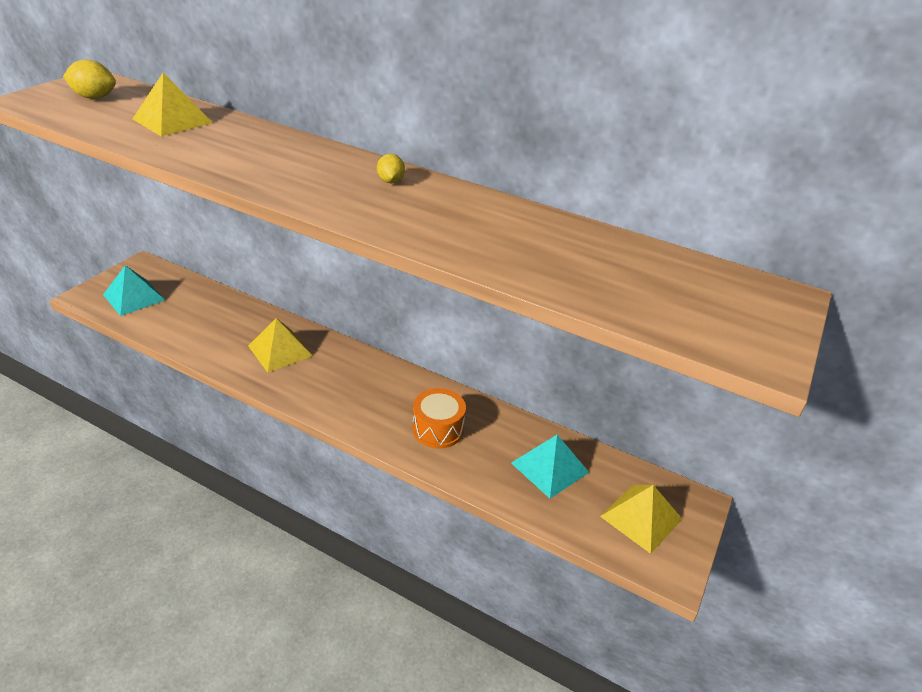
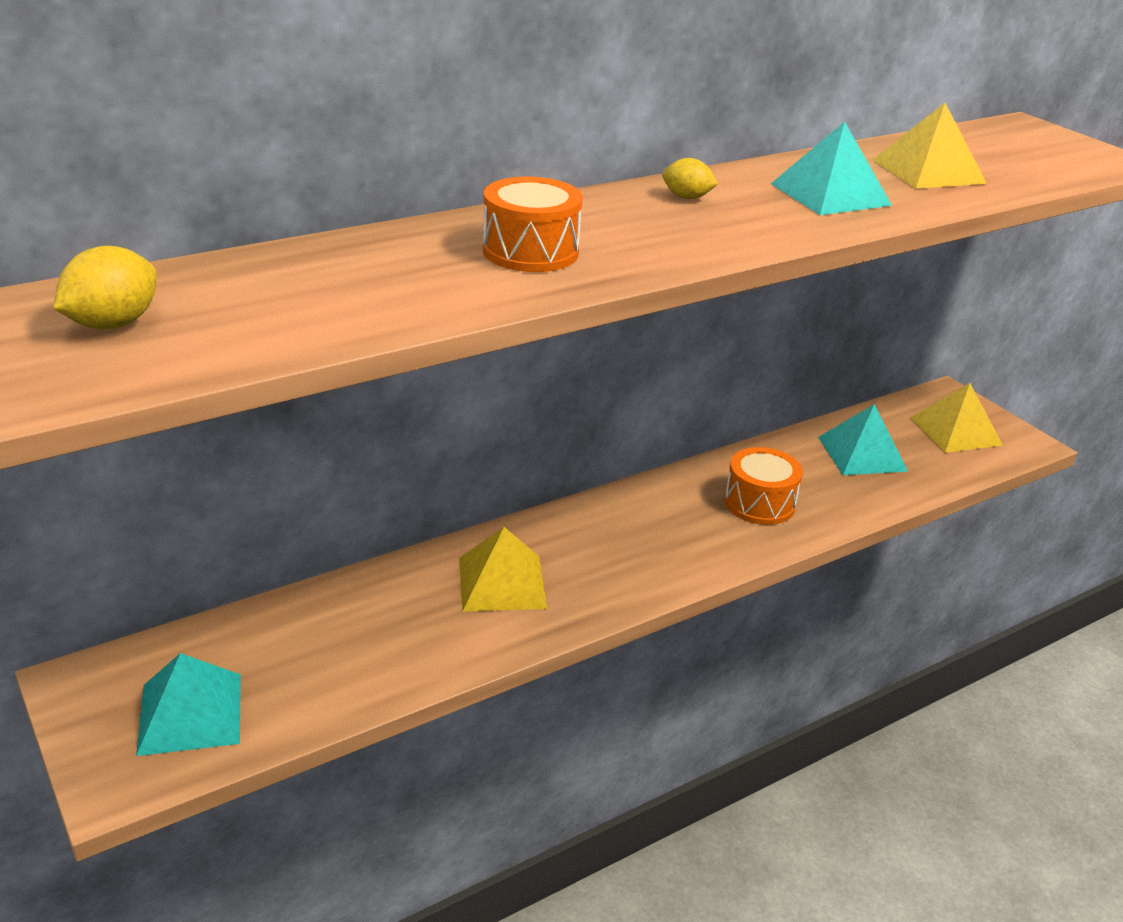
camera: 60 degrees left, 5 degrees down
yellow pyramid [133,73,213,136] -> yellow pyramid moved to [872,103,987,189]
none -> orange drum [483,176,583,272]
none -> turquoise pyramid [771,122,892,215]

